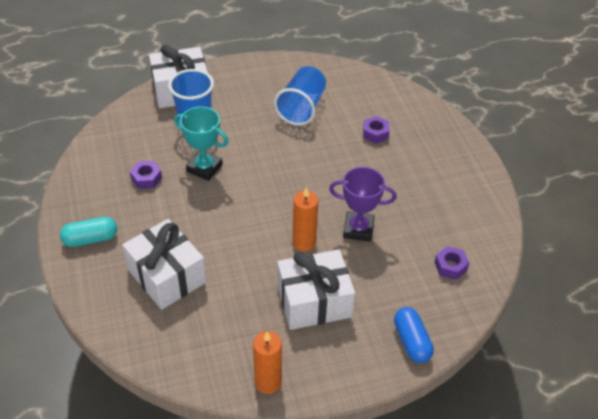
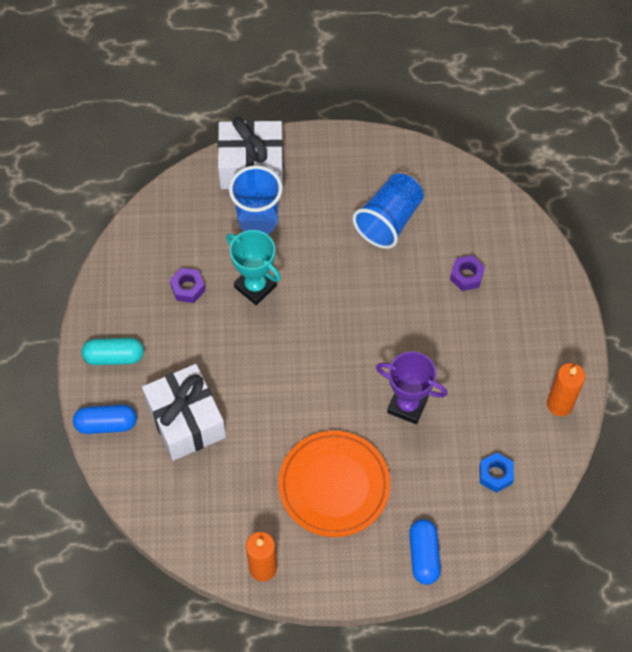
camera: 15 degrees right, 15 degrees up
white gift [277,249,355,330] -> orange plate [278,431,390,537]
orange candle [293,187,318,251] -> orange candle moved to [547,363,585,416]
purple nut [434,246,469,280] -> blue nut [479,453,514,493]
none -> blue capsule [73,405,137,434]

